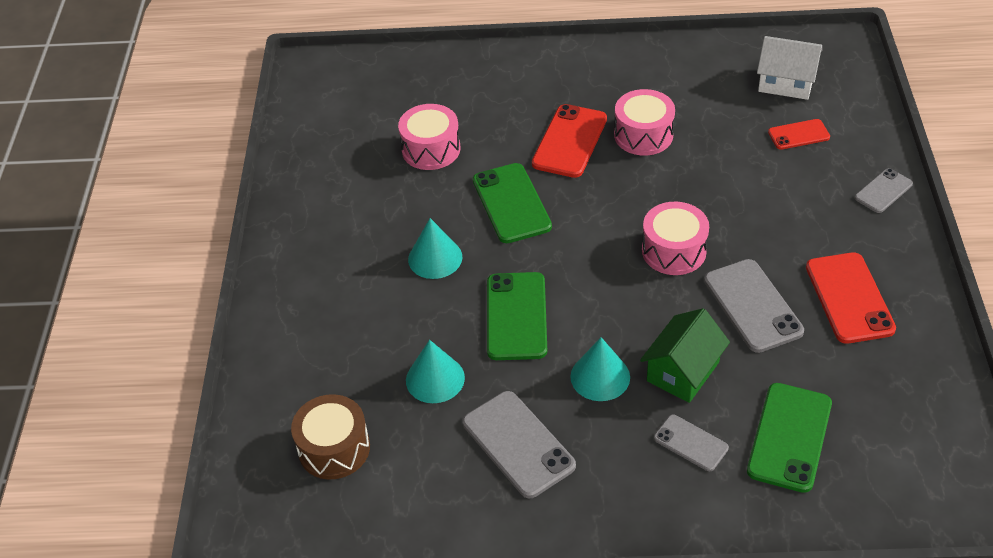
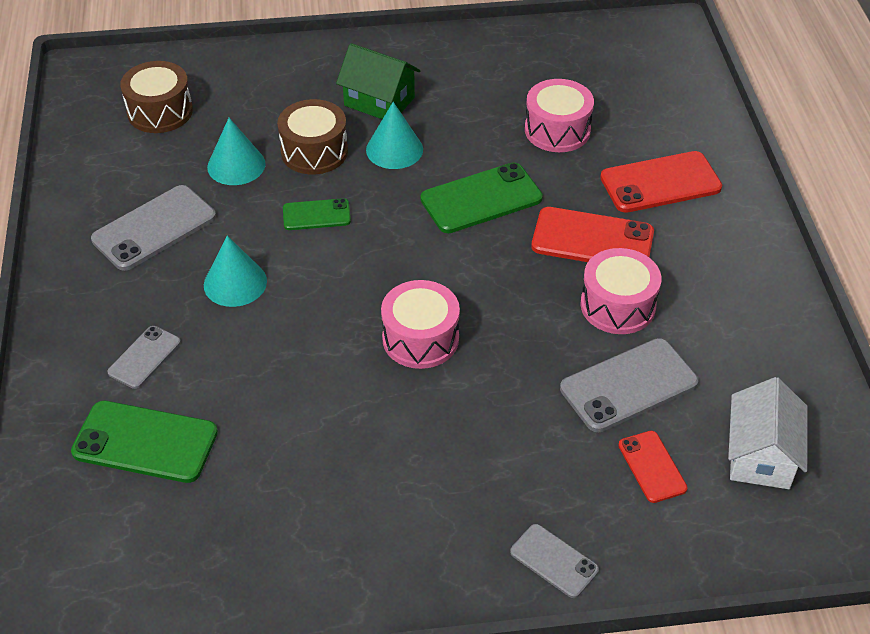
camera: 80 degrees right, 0 degrees up
green phone [487,272,547,360] -> green phone [283,198,351,230], size x0.58
green house [640,308,730,403] -> green house moved to [336,43,420,119]
grey phone [704,259,804,353] -> grey phone moved to [560,338,699,432]
red phone [806,252,896,344] -> red phone moved to [600,151,722,213]
none -> brown drum [277,99,348,174]

